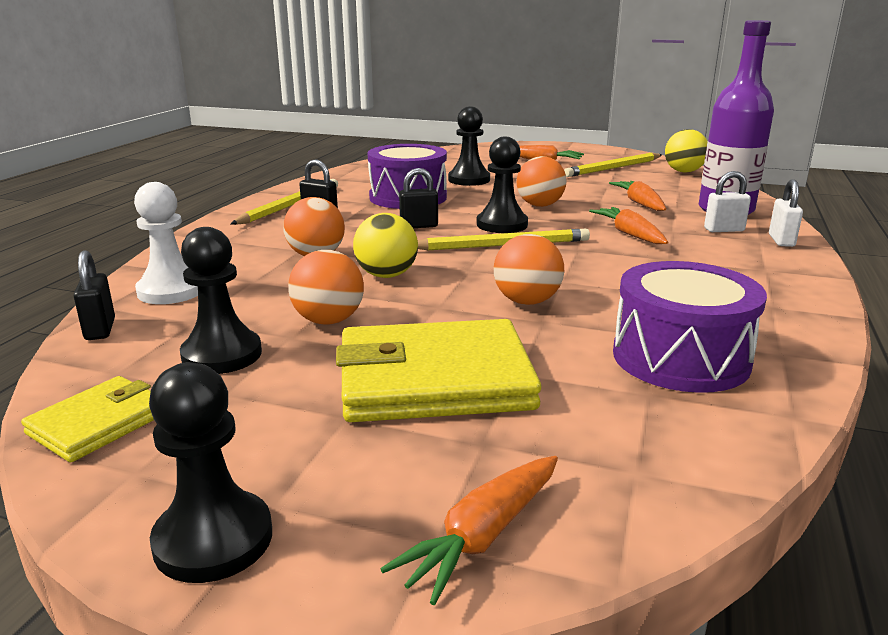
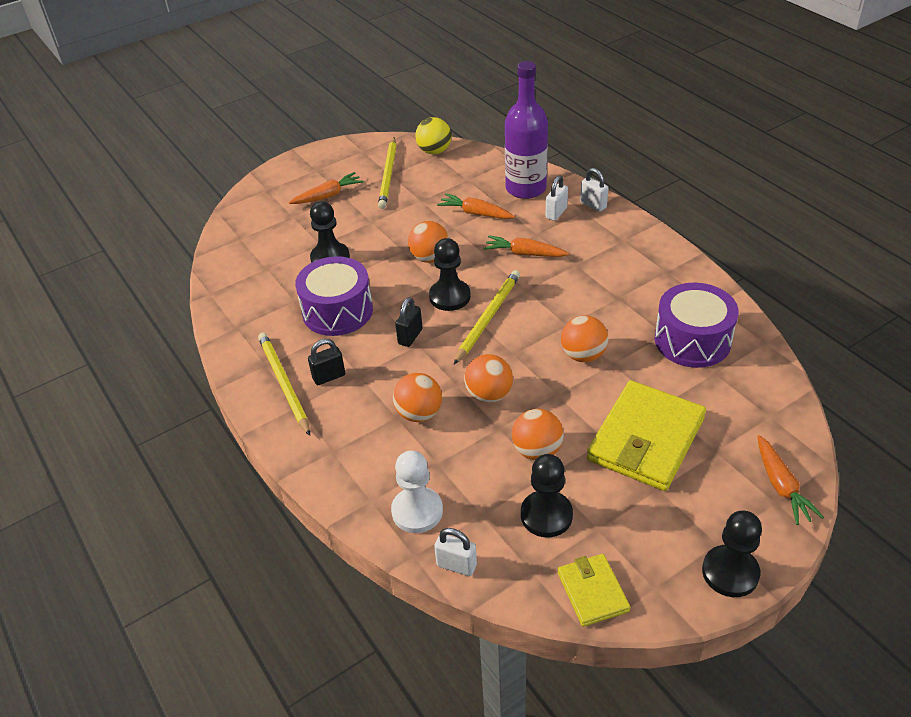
camera: 50 degrees left, 20 degrees up
black padlock [74,250,115,340] -> white padlock [434,528,477,576]
yellow ball [353,213,418,278] -> orange ball [464,354,513,403]

